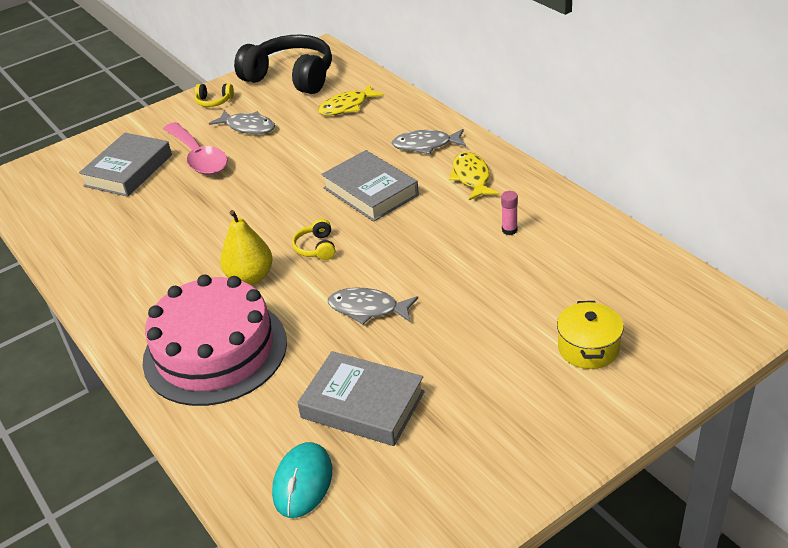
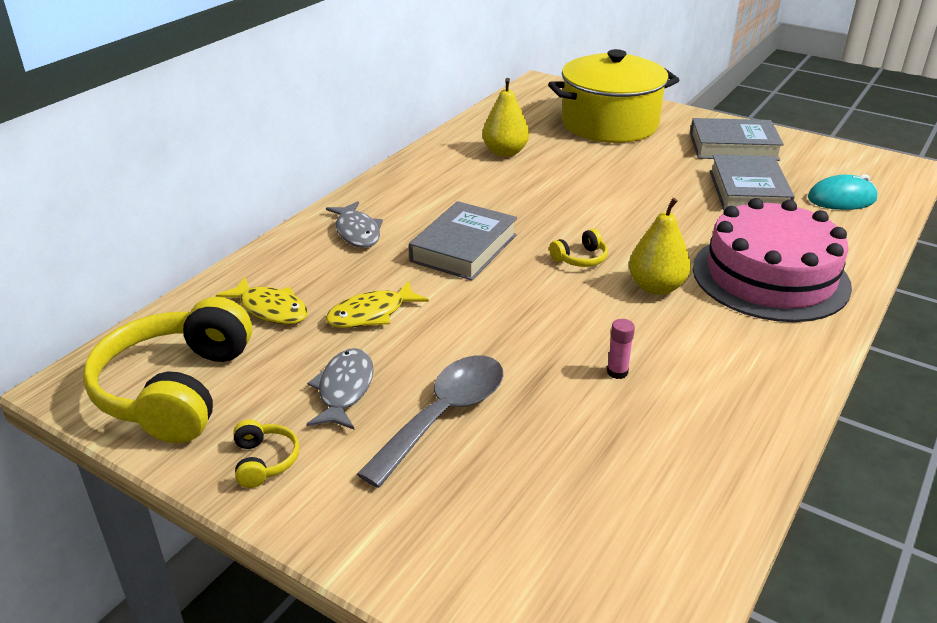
camera: 115 degrees left, 5 degrees down
grey book [79,133,172,197] -> grey book moved to [690,118,784,161]
pink spoon [163,122,228,175] -> grey spoon [357,356,503,488]
black headphones [234,34,332,94] -> yellow headphones [83,297,252,443]
grey fish [328,287,418,324] -> none
yellow fish [449,152,499,200] -> yellow fish moved to [326,281,429,328]
pink glue stick [501,191,518,235] -> pink glue stick moved to [607,319,635,379]
yellow pot [557,301,624,369] -> yellow pot [548,49,679,143], size x2.12
none -> yellow pear [482,78,529,157]

